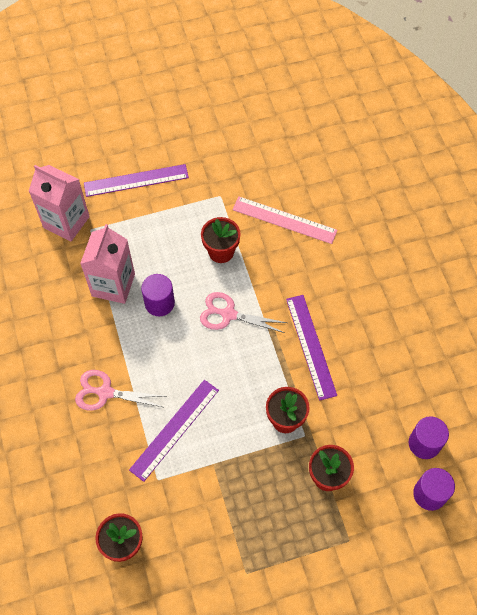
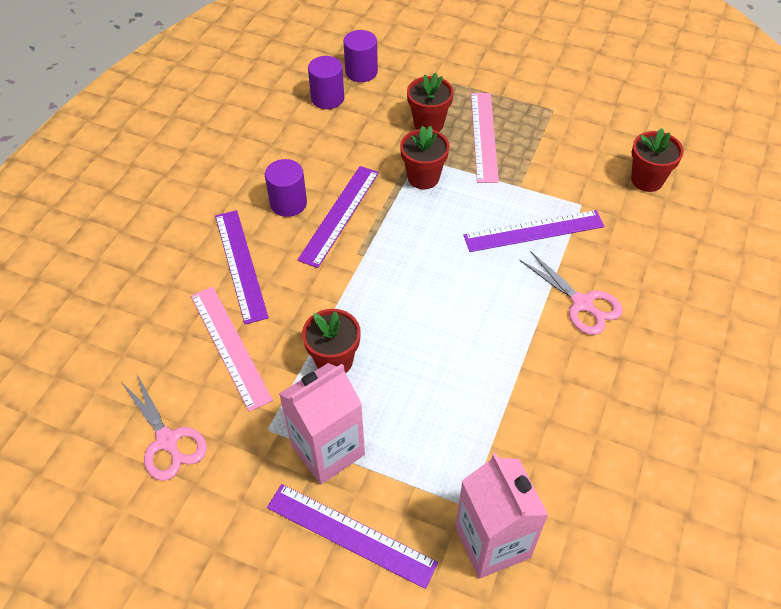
camera: 140 degrees left, 10 degrees down
pink carton [80,224,135,304] -> pink carton moved to [279,363,365,484]
purple cylinder [141,274,175,316] -> purple cylinder moved to [265,159,307,217]
pink scissors [200,292,287,333] -> pink scissors moved to [122,375,207,481]
none -> purple ruler [215,210,269,324]
none -> pink ruler [471,93,499,183]

